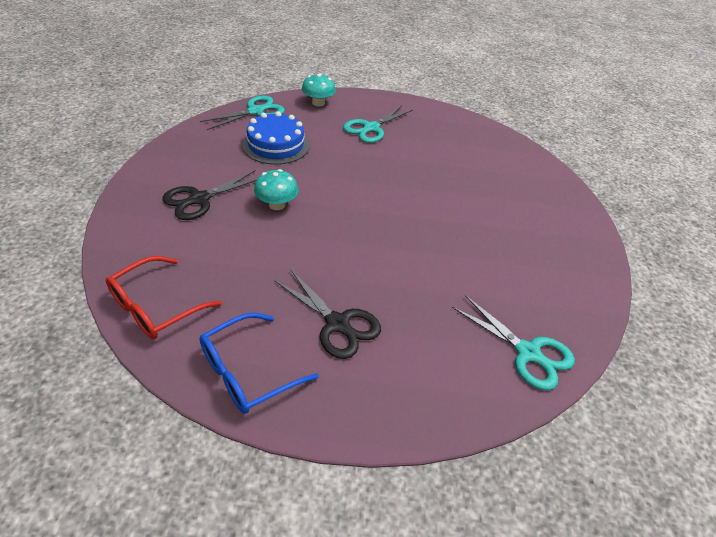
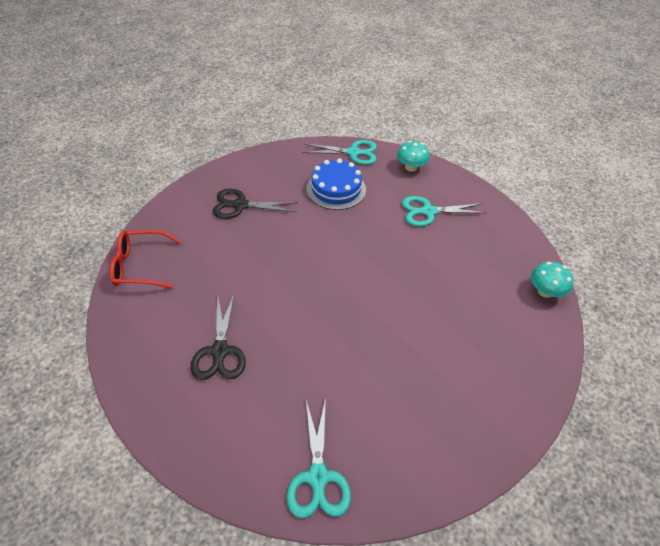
camera: 45 degrees right, 5 degrees up
blue glasses [199,312,319,414] -> none
turquoise mushroom [254,169,299,210] -> turquoise mushroom moved to [531,262,574,298]

